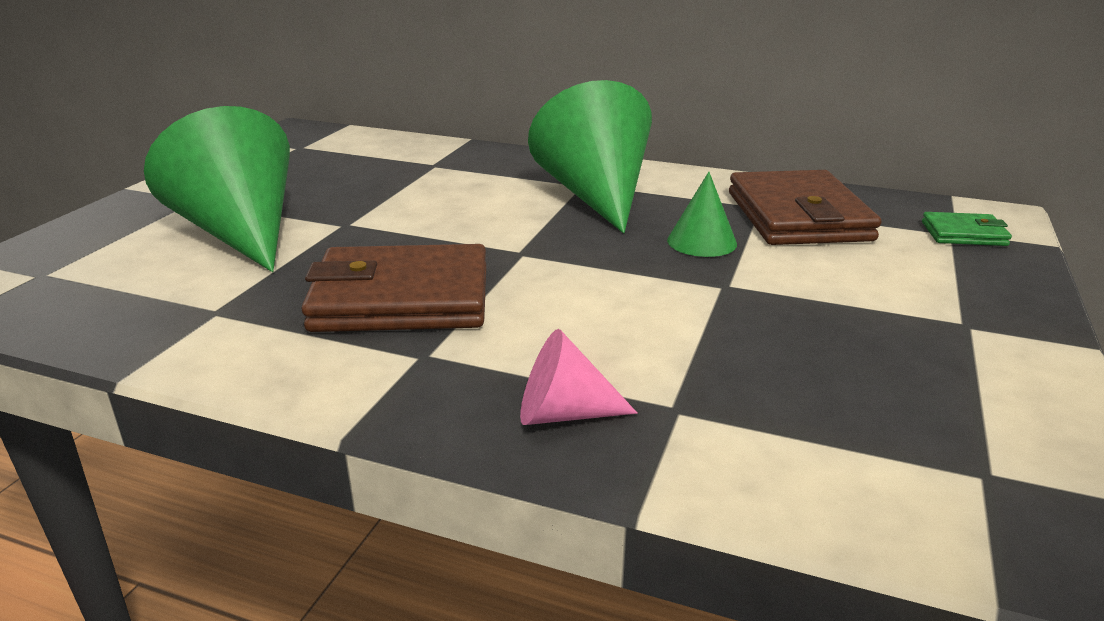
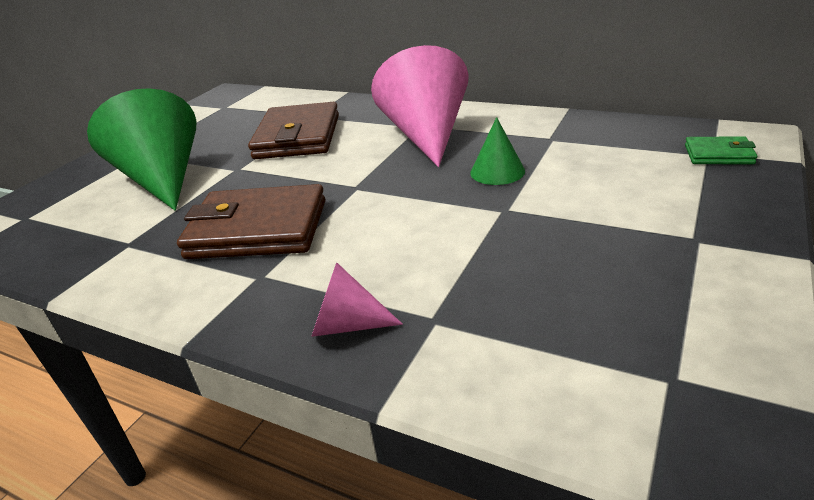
camera: 10 degrees right, 5 degrees up
green cone [528,80,652,234] -> pink cone [371,45,469,167]
brown wallet [729,170,881,245] -> brown wallet moved to [248,102,339,159]

